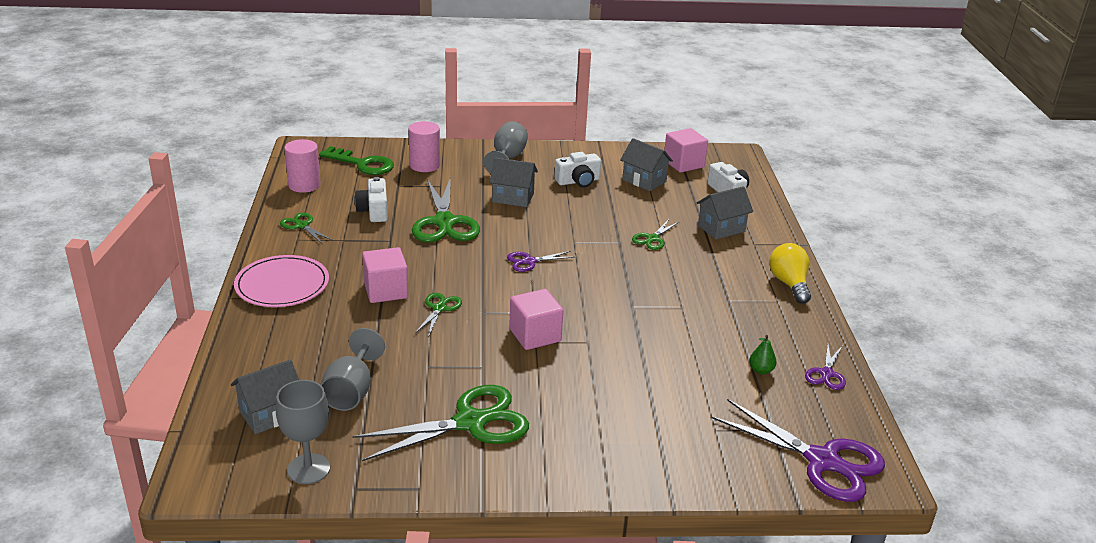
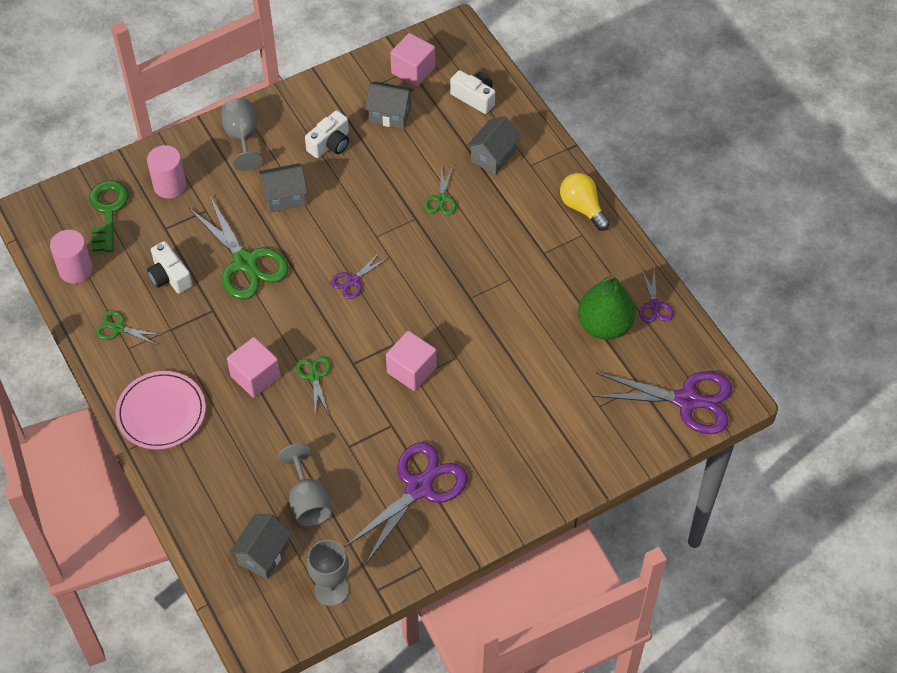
camera: 25 degrees left, 25 degrees up
green key [319,146,394,175] -> green key turned 90 degrees counterclockwise [89,180,129,252]
green scissors [352,385,529,461] -> purple scissors [344,442,468,564]
green pear [749,335,776,374] -> green pear [578,273,636,340], size x2.48

